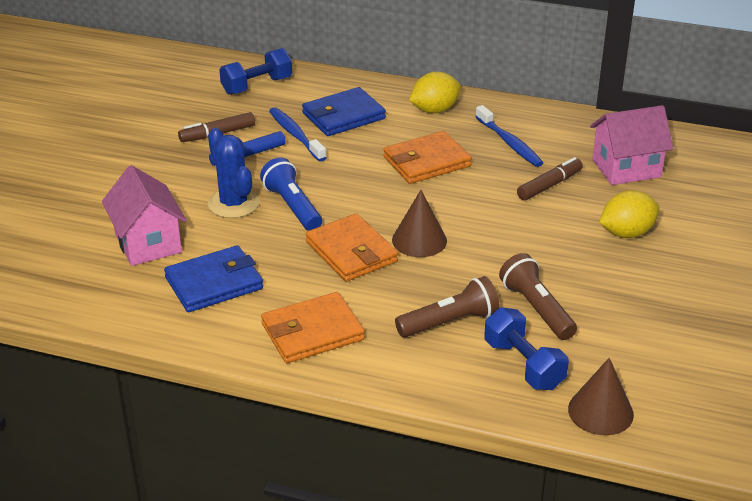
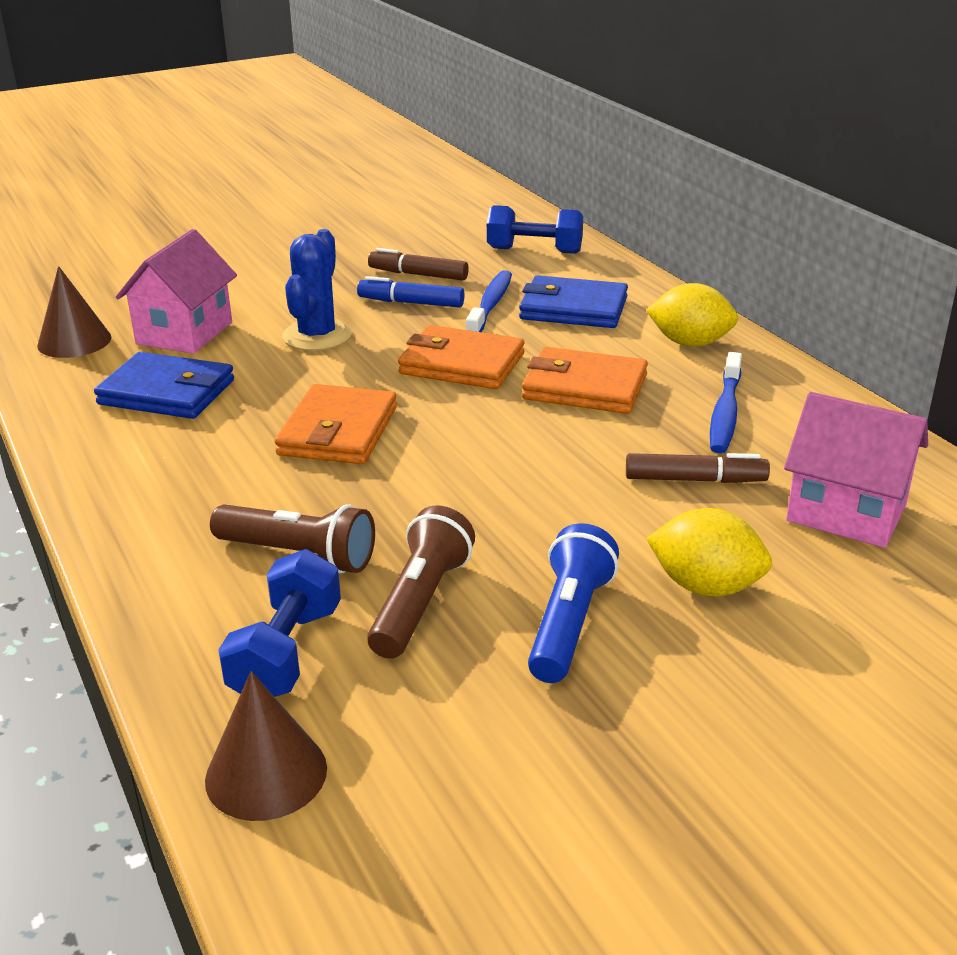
camera: 45 degrees right, 5 degrees down
blue flashlight [260,158,322,231] -> blue flashlight moved to [528,523,619,683]
orange wallet [261,292,365,363] -> orange wallet moved to [398,325,524,389]
brown cone [392,190,447,257] -> brown cone moved to [37,266,111,358]

